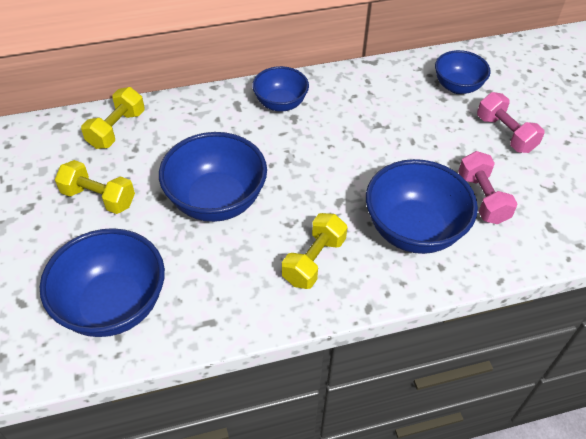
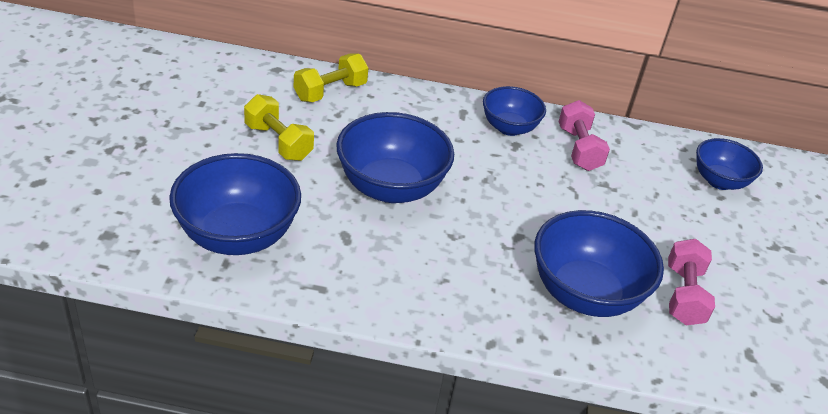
camera: 20 degrees right, 10 degrees down
yellow dumbbell [282,213,347,289] -> none
pink dumbbell [477,92,545,153] -> pink dumbbell moved to [558,100,610,171]

